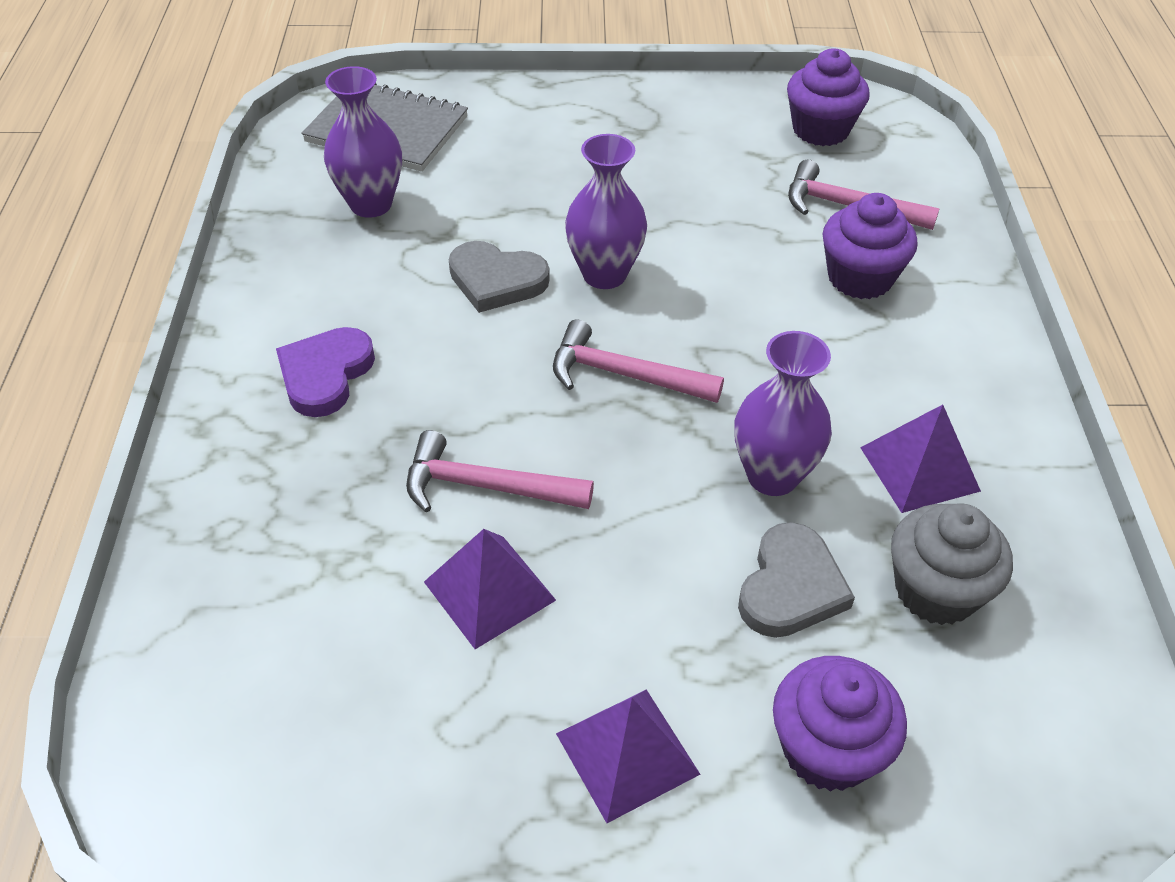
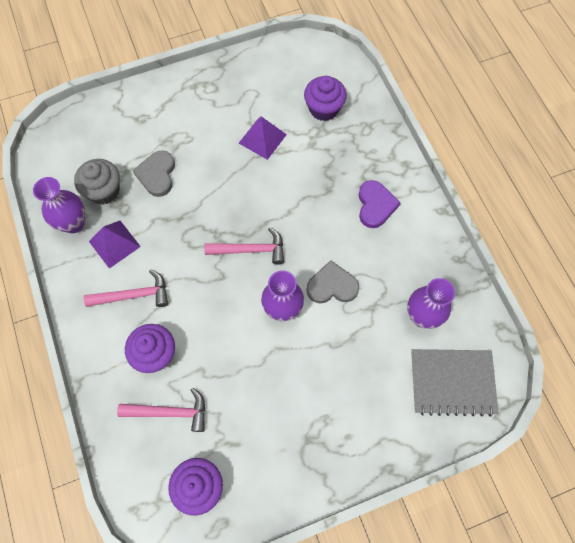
camera: 160 degrees right, 20 degrees up
pink hammer [406,430,594,513] -> pink hammer moved to [84,269,168,307]
purple pyramid [556,689,700,823] -> none
purple vase [735,331,832,496] -> purple vase moved to [33,177,85,233]
purple cupcake [773,656,907,792] -> purple cupcake moved to [304,76,347,121]

